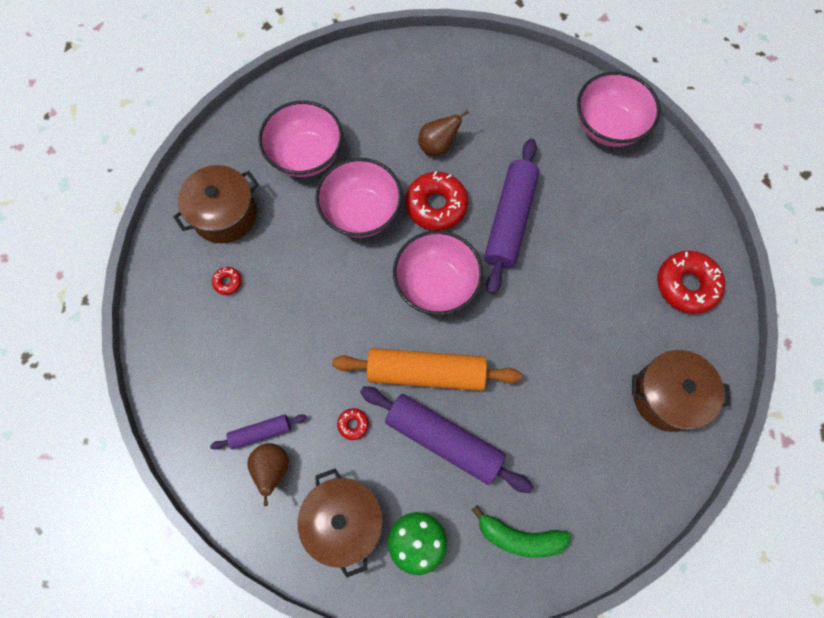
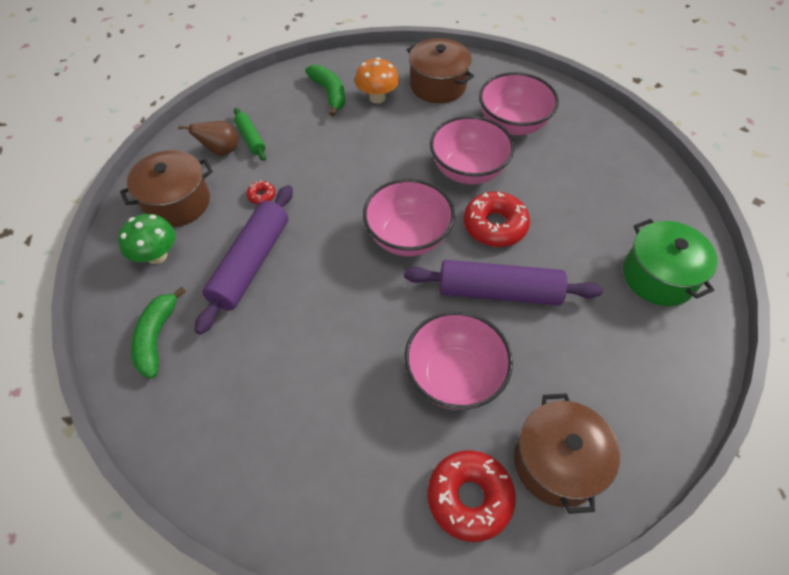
camera: 80 degrees right, 15 degrees down
purple rolling pin [210,414,307,450] -> green rolling pin [234,108,266,161]
red donut [212,267,242,295] -> orange mushroom [355,57,399,104]
orange rolling pin [332,348,522,391] -> none
brown pear [418,110,469,156] -> none
pink bowl [577,72,660,147] -> pink bowl moved to [405,311,513,410]
brown pot [632,350,730,432] -> brown pot moved to [514,393,620,514]
none -> green banana [305,65,345,116]
none -> green pot [623,219,718,306]

